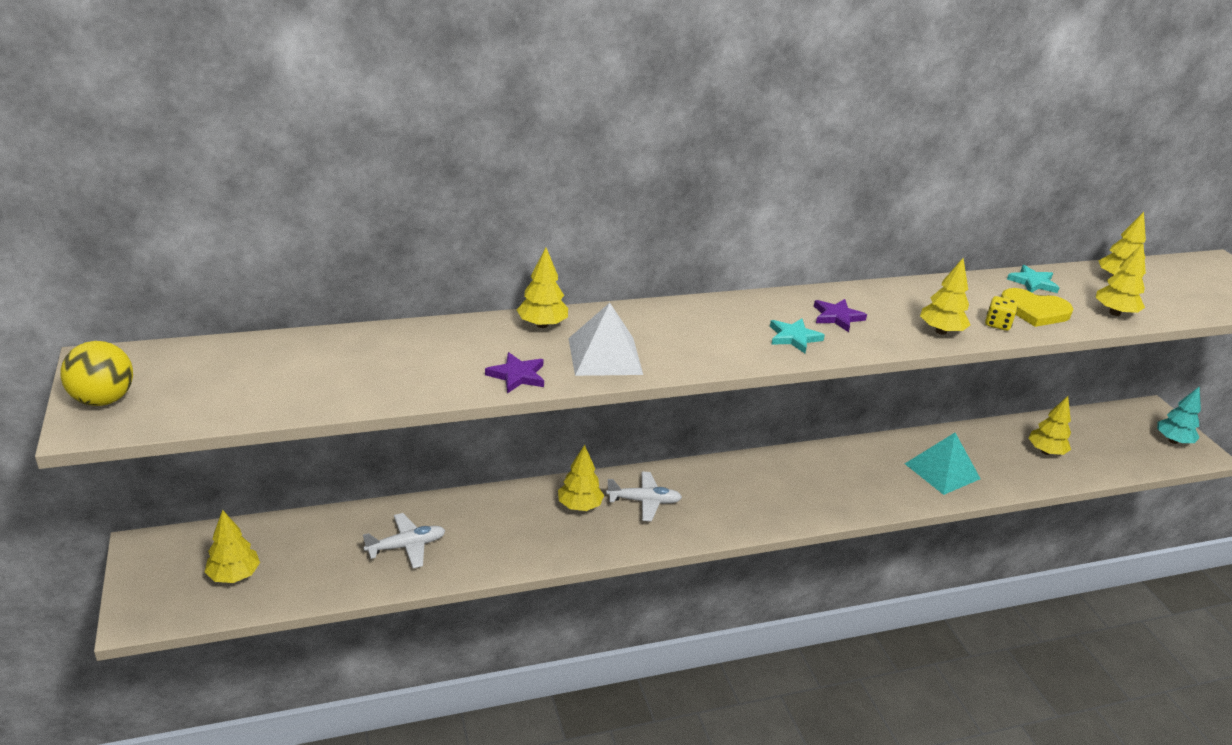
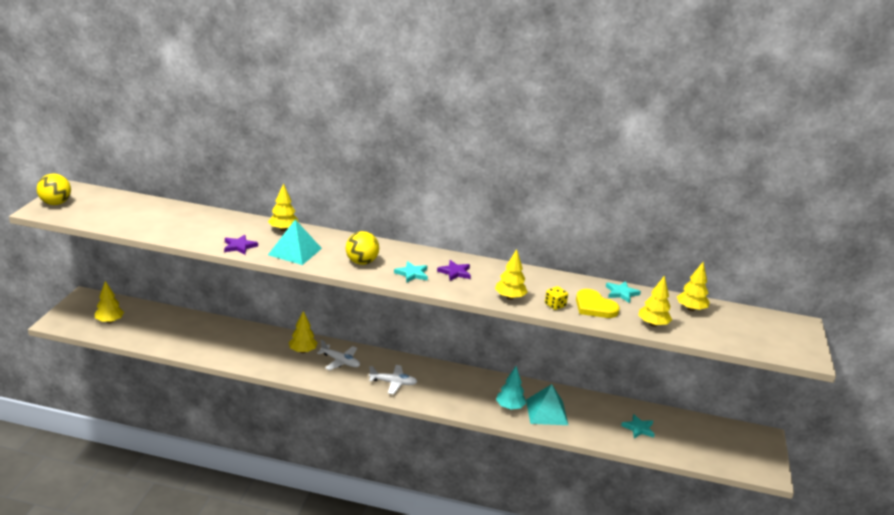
camera: 30 degrees right, 5 degrees down
white plane [363,513,446,568] -> white plane moved to [369,365,418,394]
white pyramid [568,303,643,376] -> turquoise pyramid [268,220,322,265]
yellow tree [1029,396,1071,455] -> turquoise star [621,414,655,438]
turquoise tree [1157,386,1201,444] -> turquoise tree moved to [496,366,526,409]
none -> yellow ball [346,231,379,265]

